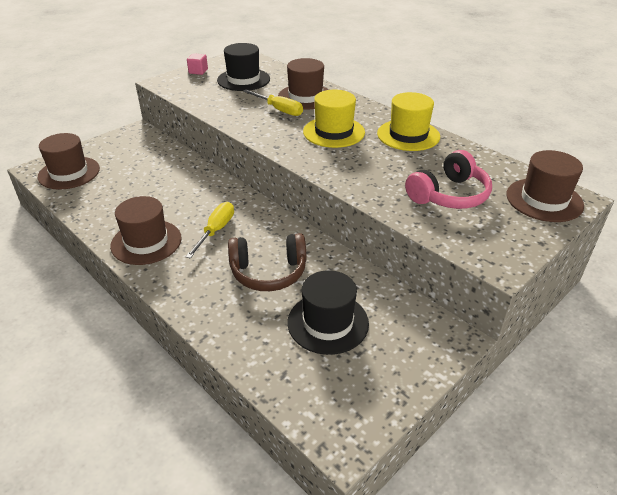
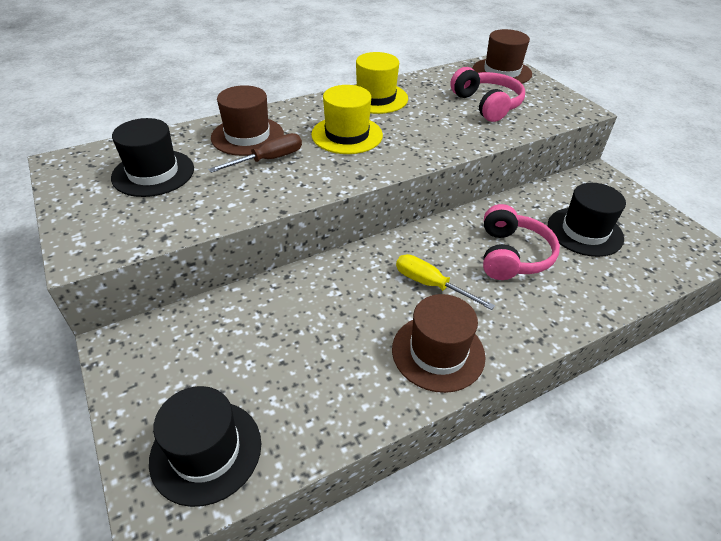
camera: 75 degrees left, 5 degrees up
brown hat [38,133,100,190] -> black hat [149,386,261,507]
pink cube [187,53,208,75] -> none
brown headphones [228,233,306,291] -> pink headphones [483,204,560,280]
yellow screwdriver [243,89,303,116] -> brown screwdriver [208,133,302,173]

